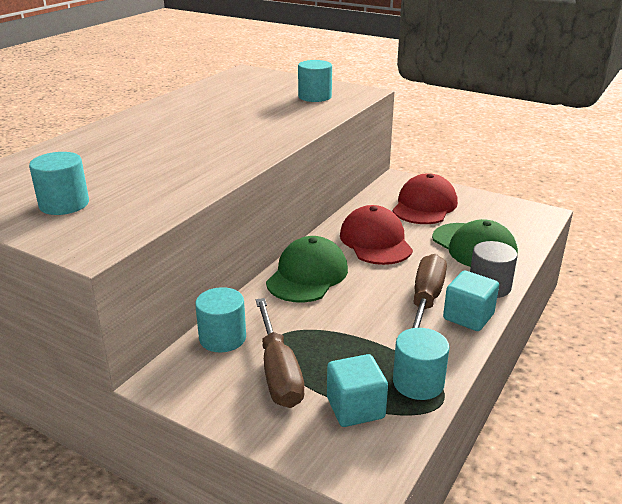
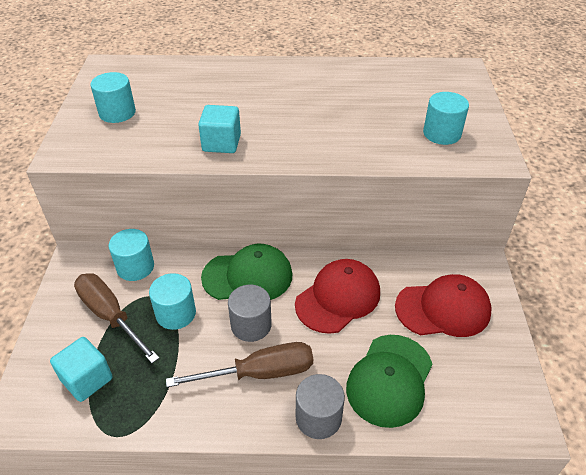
camera: 60 degrees right, 15 degrees up
brown screwdriver [256,298,304,408] -> brown screwdriver turned 90 degrees clockwise [74,273,159,363]
turquoise cylinder [393,328,450,400] -> turquoise cylinder moved to [149,273,196,330]
turquoise cube [443,271,499,331] -> turquoise cube moved to [198,105,241,153]
none -> grey cylinder [228,285,272,342]

